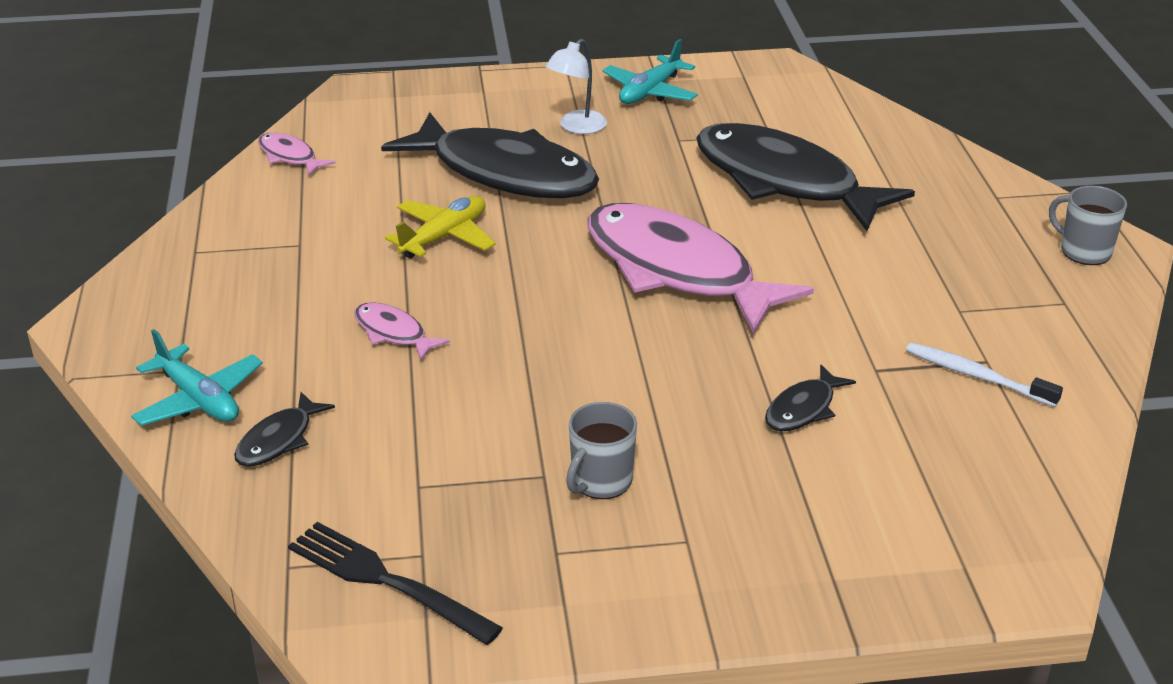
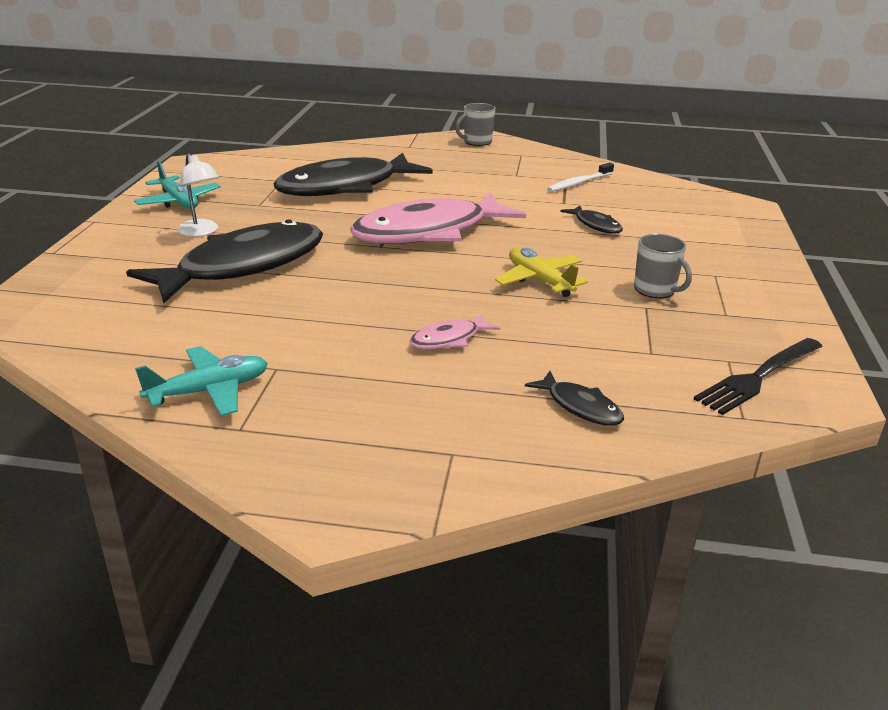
camera: 75 degrees left, 5 degrees down
turquoise plane [131,329,263,426] -> turquoise plane moved to [135,346,268,416]
pink fish [258,133,335,176] -> none
yellow plane [385,196,496,259] -> yellow plane moved to [495,247,588,297]

